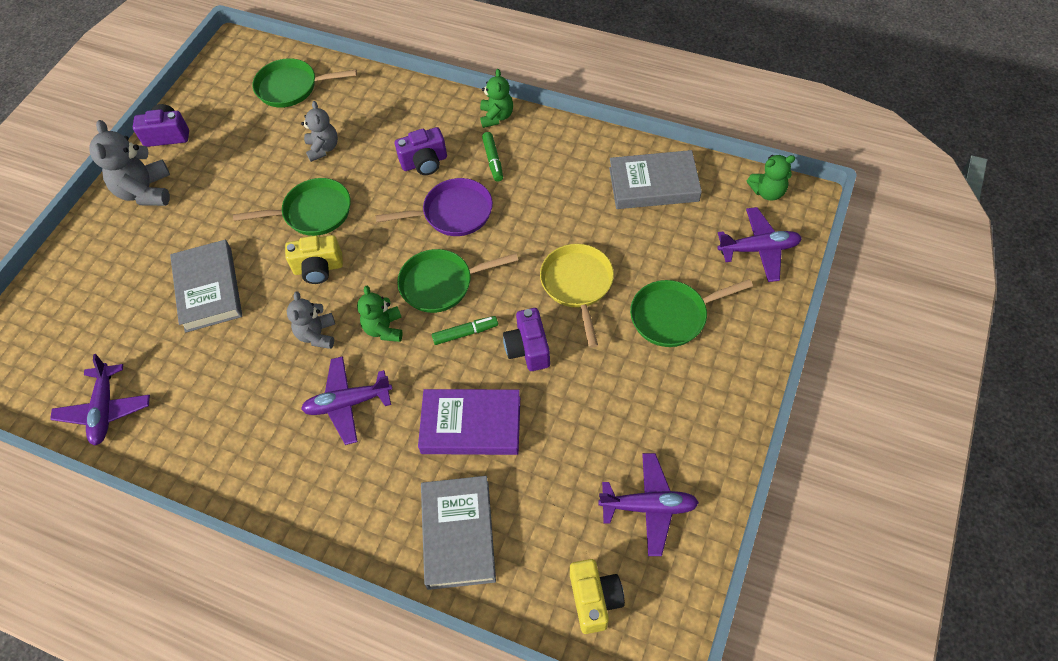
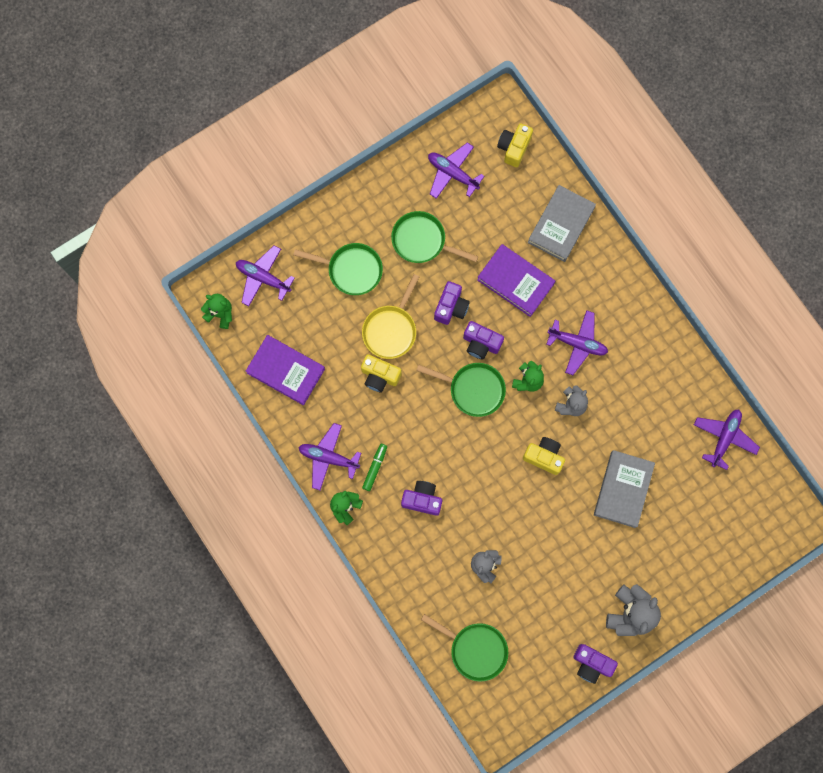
camera: 150 degrees left, 20 degrees up
green pan [233,178,351,236] -> green pan moved to [391,211,478,263]
purple pan [375,178,493,236] -> none
green marker [432,316,498,345] -> purple camera [463,321,504,360]
grey book [609,150,702,209] -> purple book [246,335,325,405]
none -> purple plane [298,423,361,490]
none -> yellow camera [361,354,402,393]

